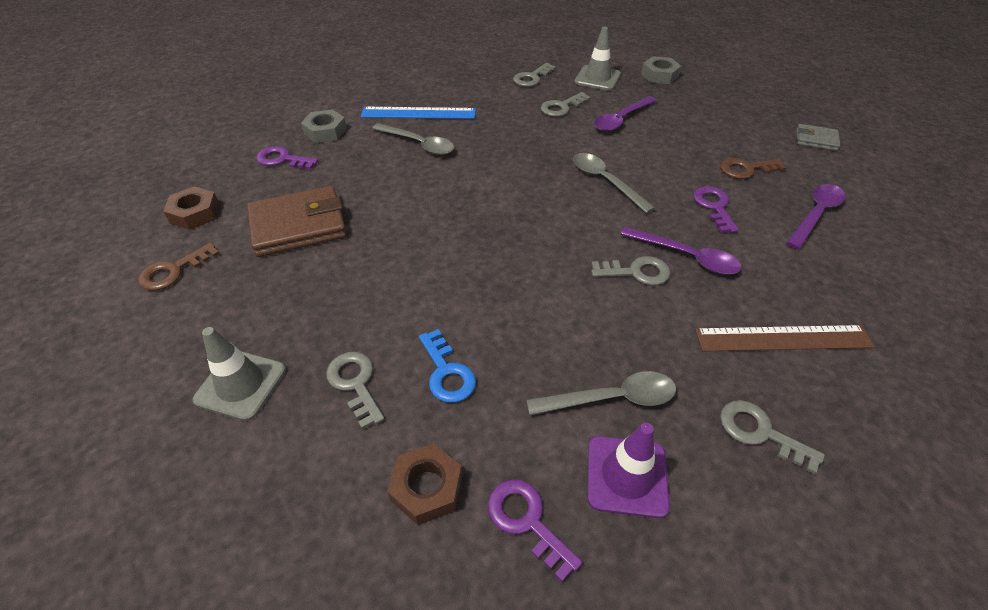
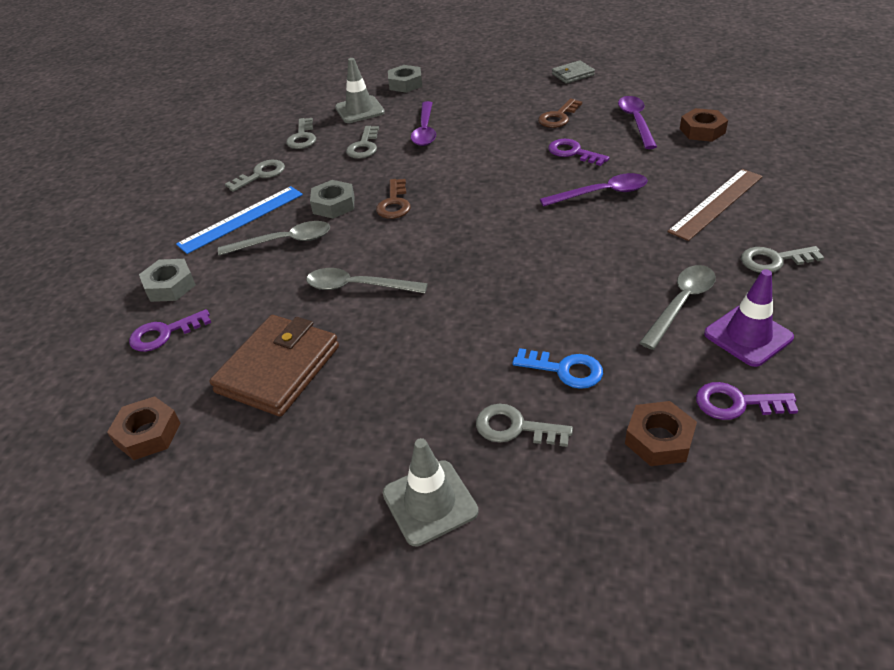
camera: 40 degrees left, 5 degrees down
brown key [138,243,220,291] -> brown key moved to [376,179,411,219]
grey spoon [573,153,655,213] -> grey spoon moved to [306,268,428,293]
grey key [591,256,670,285] -> grey key moved to [225,160,285,192]
none -> grey nut [310,180,354,219]
none -> brown nut [680,108,728,142]

